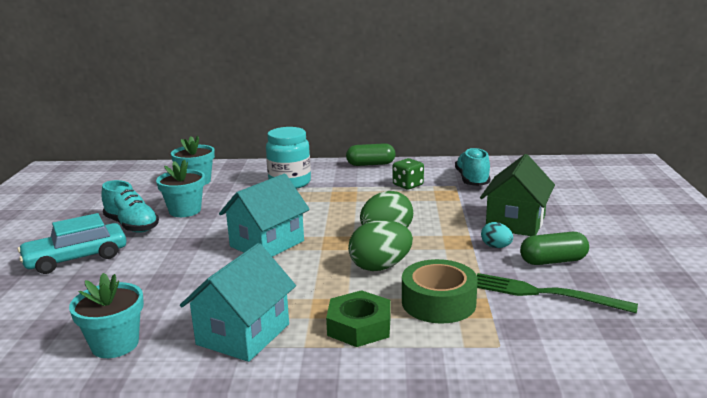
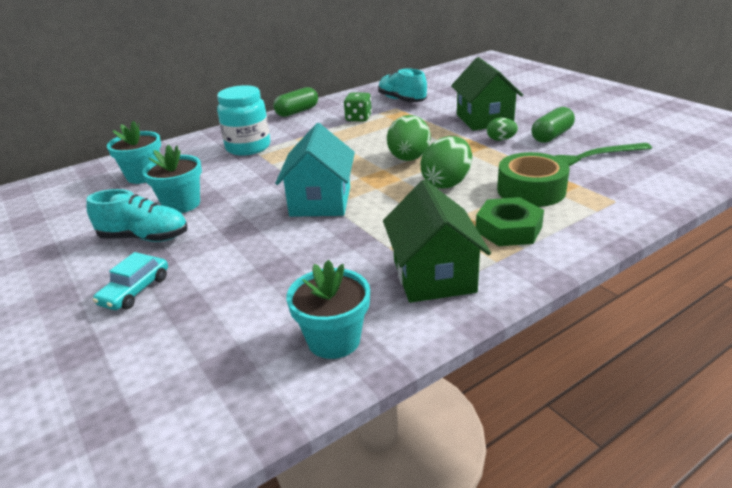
camera: 35 degrees left, 10 degrees up
turquoise car [17,213,126,274] -> turquoise car [93,252,168,310], size x0.63
turquoise house [180,243,296,362] -> green house [383,180,491,303]
turquoise egg [481,222,513,248] -> green egg [487,118,518,141]

